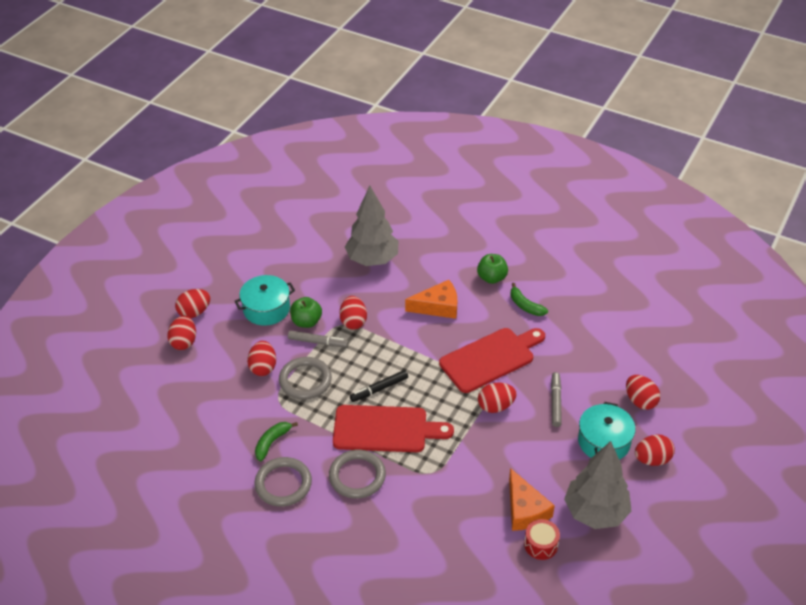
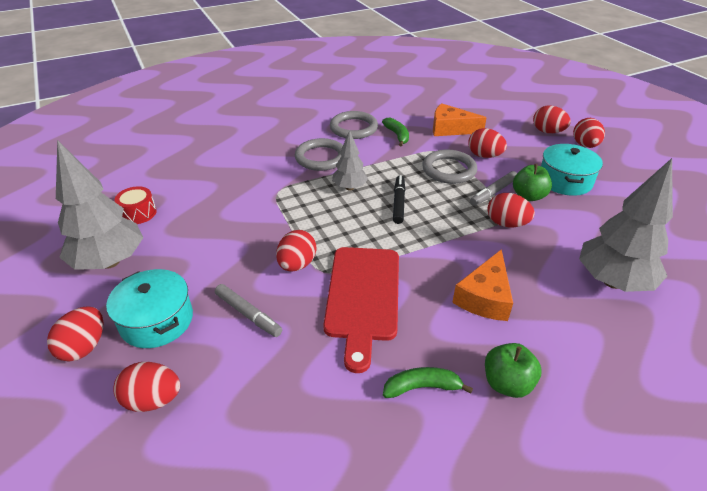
camera: 125 degrees right, 5 degrees down
red cutting board [333,405,454,452] -> grey tree [332,130,368,190]
orange cheese [509,468,555,531] -> orange cheese moved to [433,103,486,136]

